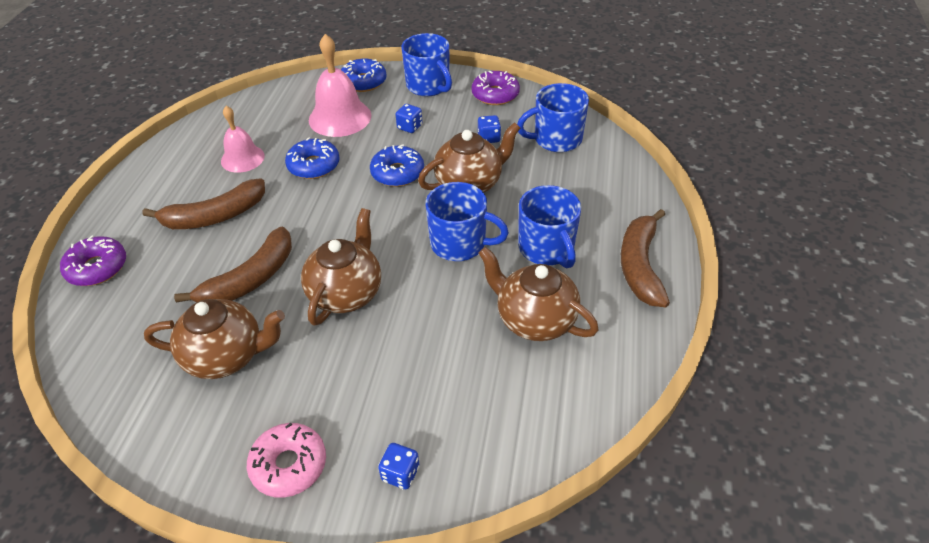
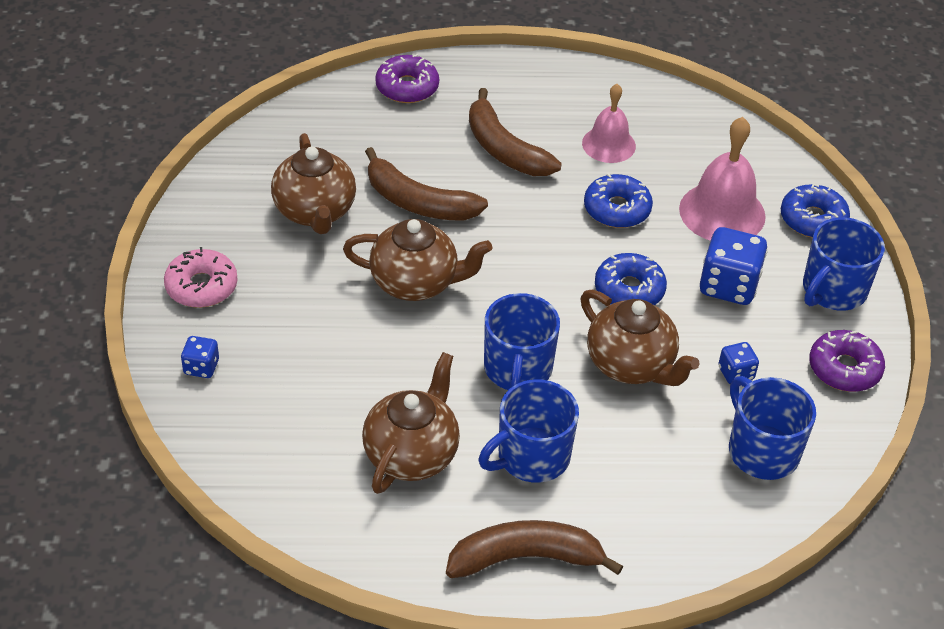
camera: 75 degrees right, 0 degrees up
blue dice [395,104,422,133] -> blue dice [700,227,768,305], size x1.88

